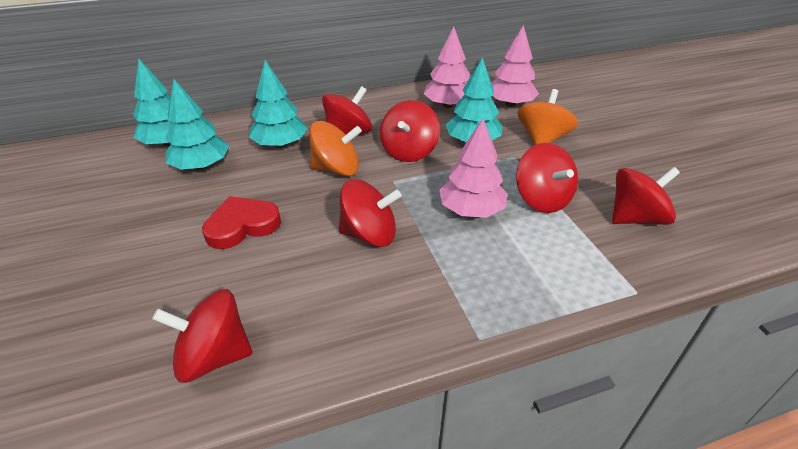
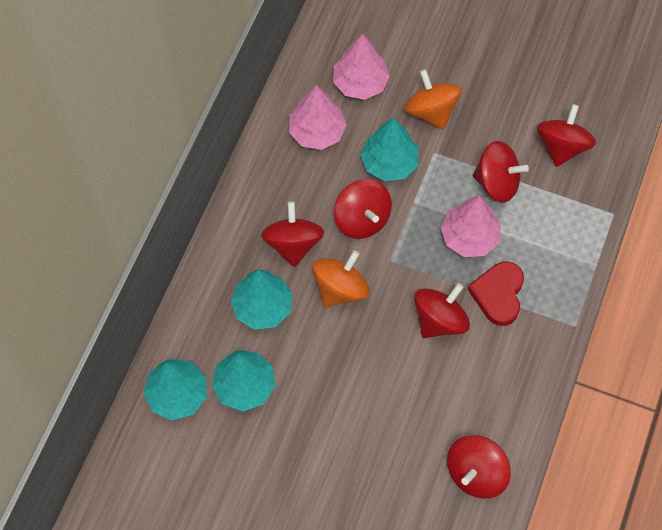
camera: 50 degrees left, 25 degrees up
red heart [202,196,281,249] -> red heart moved to [468,261,524,326]

